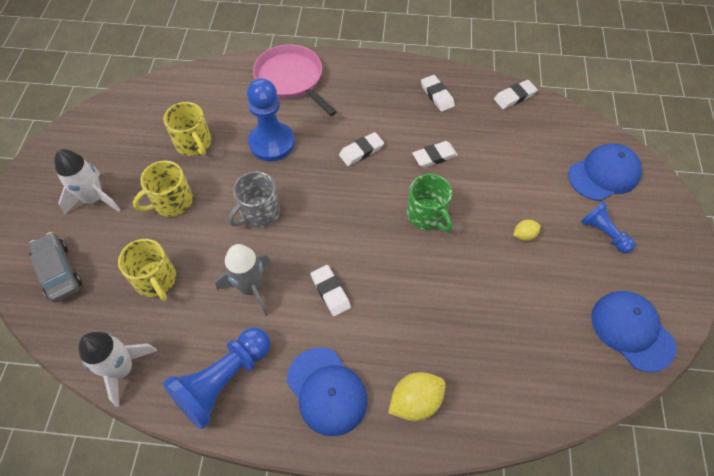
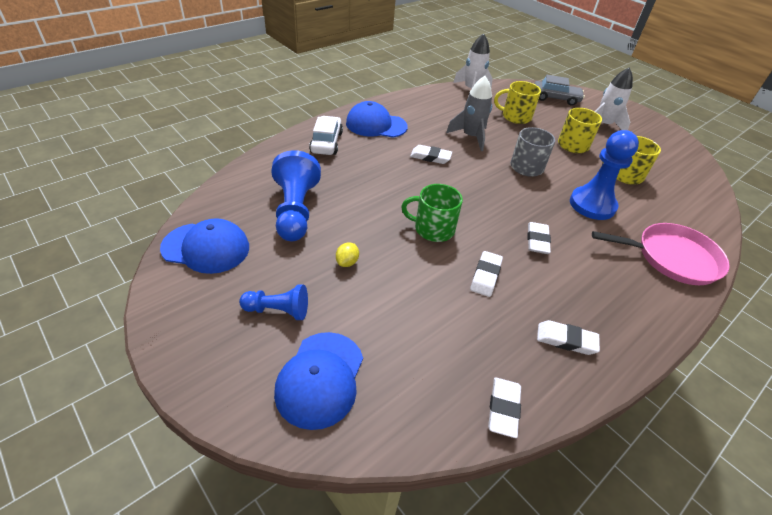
camera: 130 degrees right, 15 degrees down
blue pawn [162,328,270,429] -> blue pawn moved to [271,150,321,241]
yellow lemon [388,372,446,421] -> white car [309,116,343,155]

